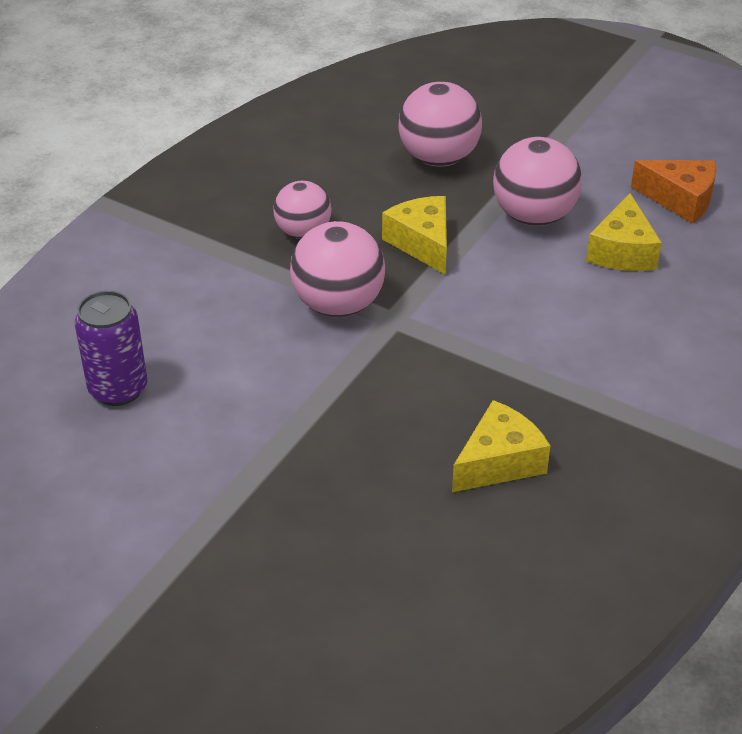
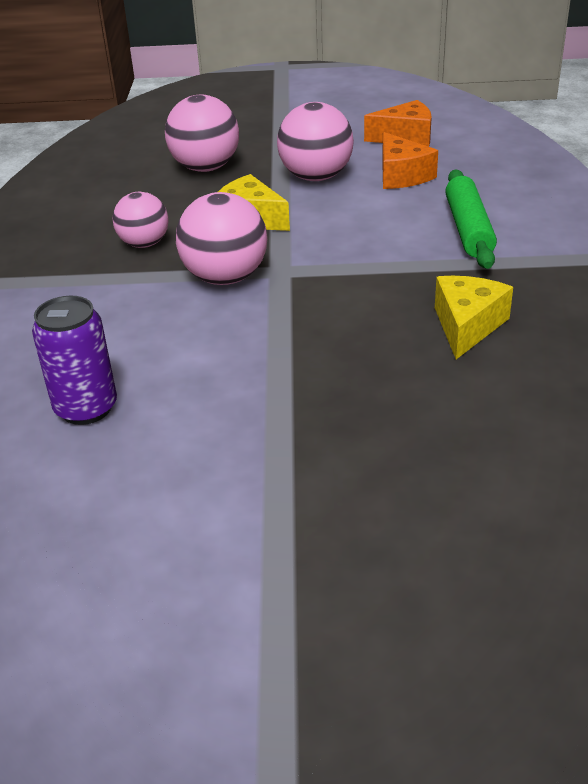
camera: 30 degrees left, 5 degrees down
yellow cheese [586,193,662,271] -> orange cheese [382,132,438,189]
none -> green rolling pin [445,169,497,269]

